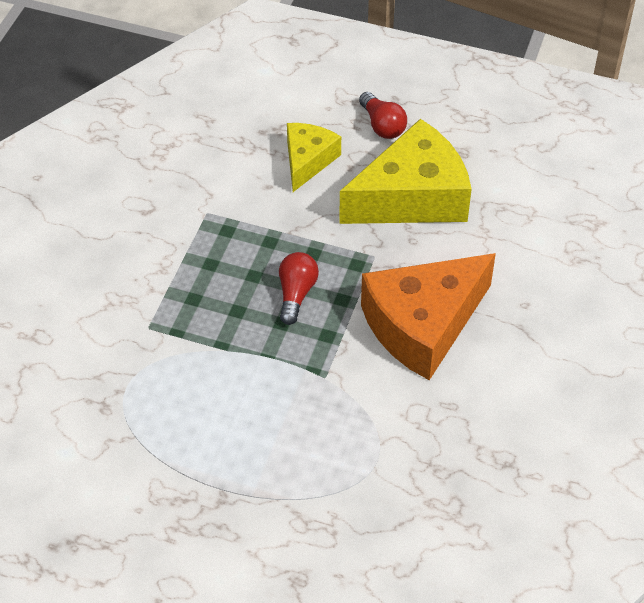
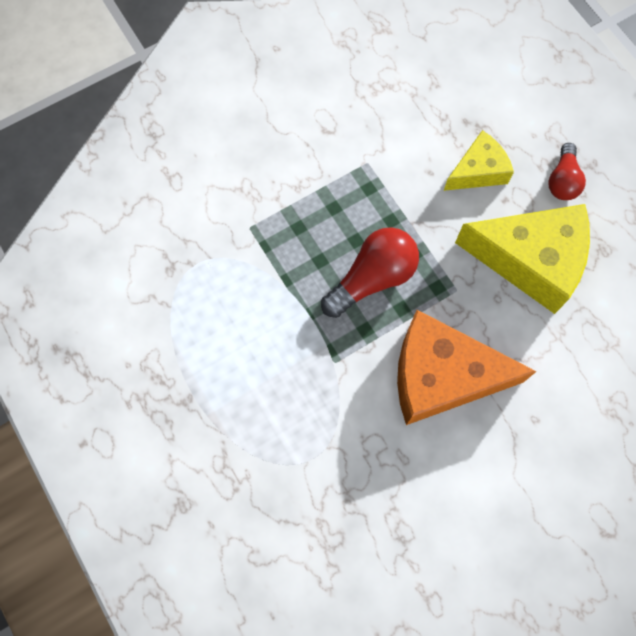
camera: 40 degrees right, 20 degrees up
red light bulb [279,252,319,325] -> red light bulb [321,227,419,318], size x1.60

